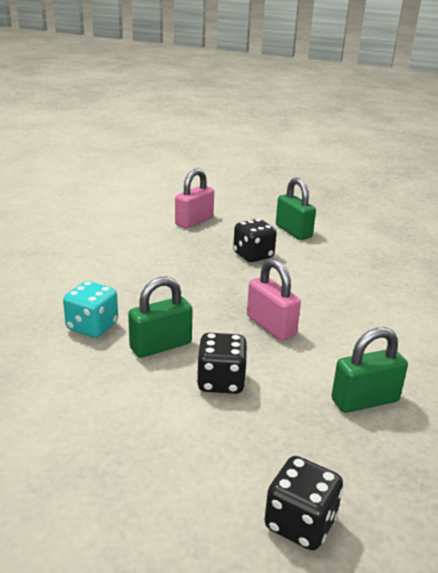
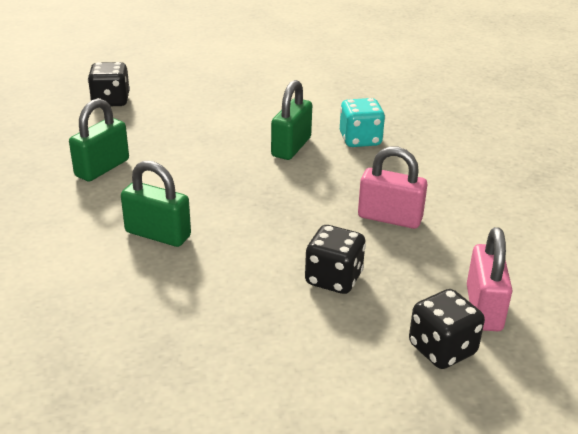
camera: 145 degrees right, 5 degrees up
black dice [196,333,248,394] -> black dice moved to [409,289,485,369]
pink padlock [247,259,301,341] -> pink padlock moved to [358,147,428,229]
green padlock [276,178,316,240] -> green padlock moved to [121,161,191,247]

